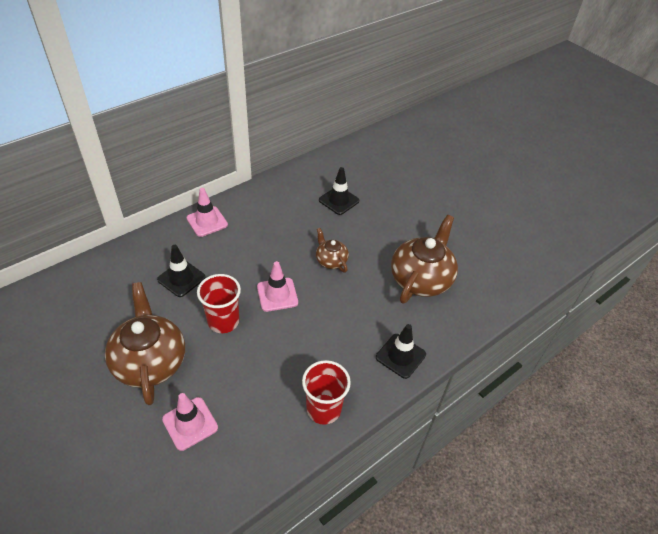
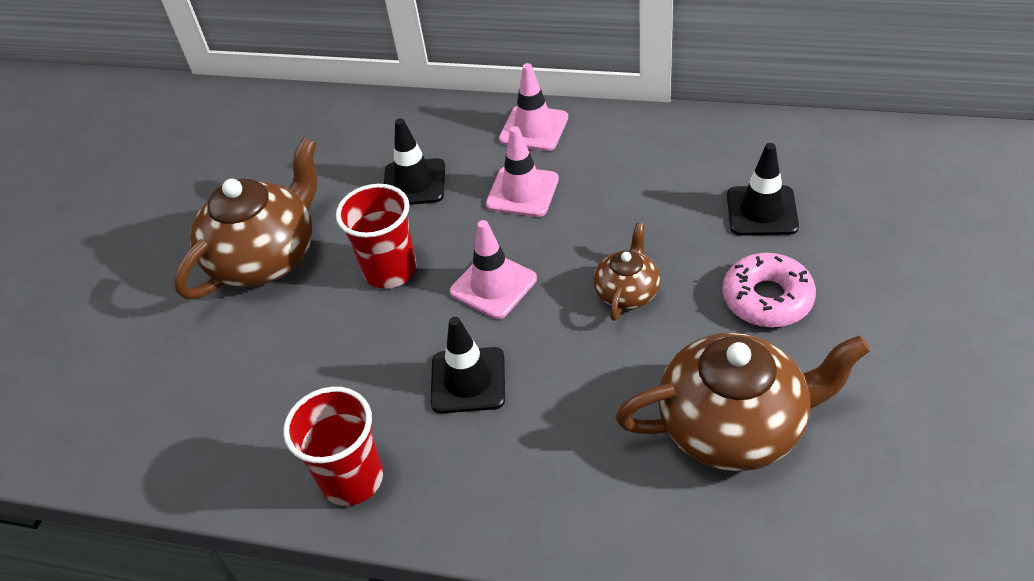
camera: 60 degrees right, 0 degrees up
pink traffic cone [162,393,218,451] -> pink traffic cone moved to [486,126,559,217]
black traffic cone [376,324,426,379] -> black traffic cone moved to [431,317,505,414]
none -> pink donut [722,253,816,327]

